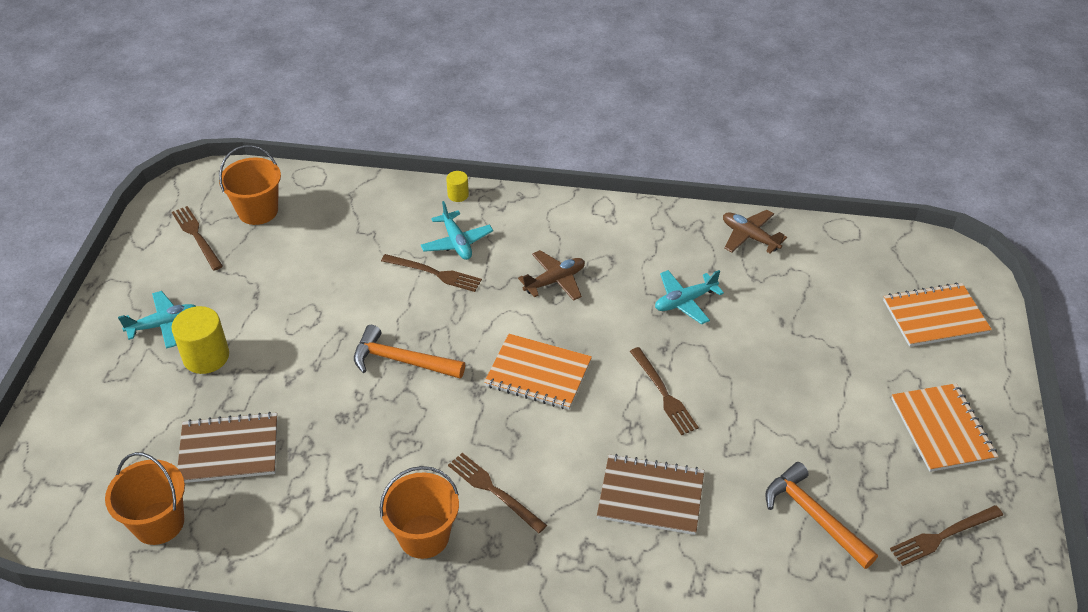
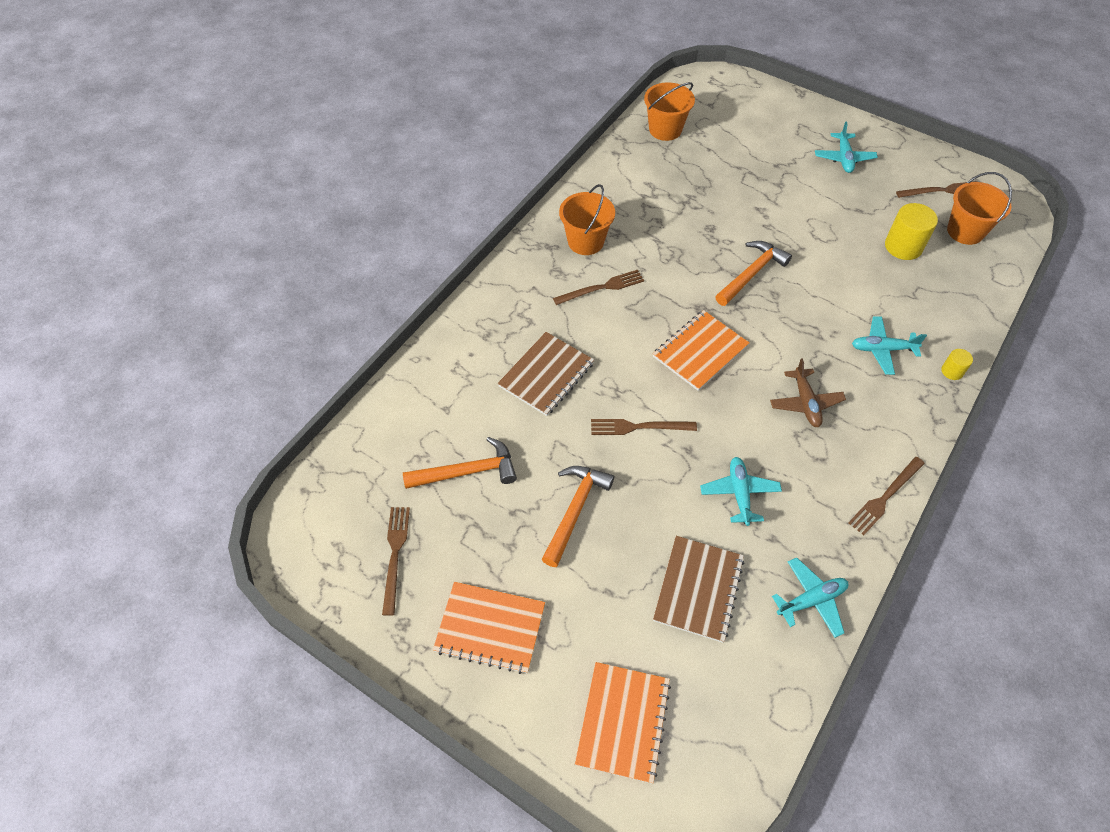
camera: 115 degrees right, 10 degrees up
yellow cylinder [172,306,229,374] -> yellow cylinder moved to [885,203,938,260]
brown notebook [177,412,277,483] -> brown notebook moved to [653,536,745,643]
brown fork [381,254,482,292] -> brown fork moved to [848,457,925,535]
brown plane [723,210,787,254] -> turquoise plane [772,558,848,638]
none -> orange hammer [542,466,614,567]

